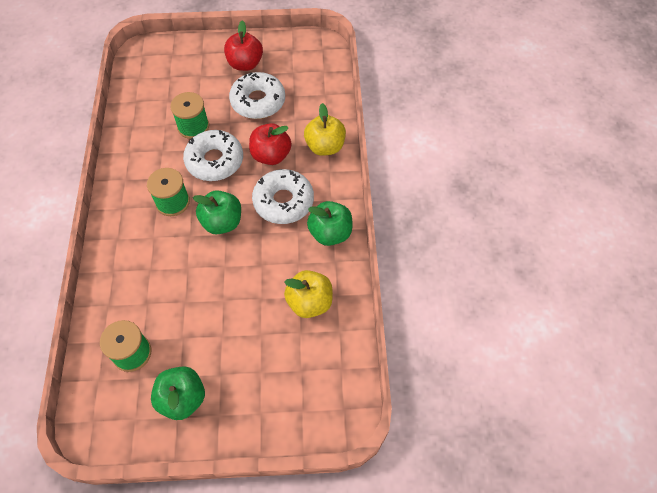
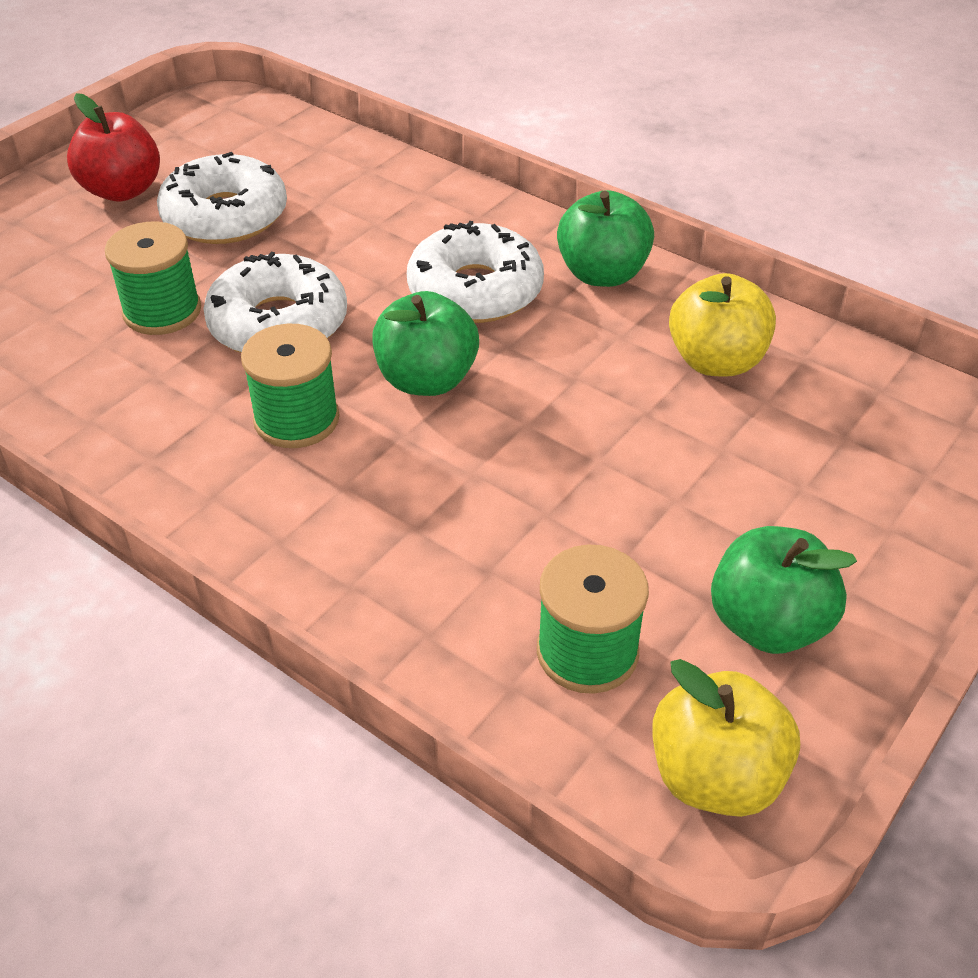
camera: 50 degrees left, 15 degrees down
red apple [249,123,292,165] -> none
yellow apple [304,103,346,156] -> yellow apple moved to [652,659,800,817]

